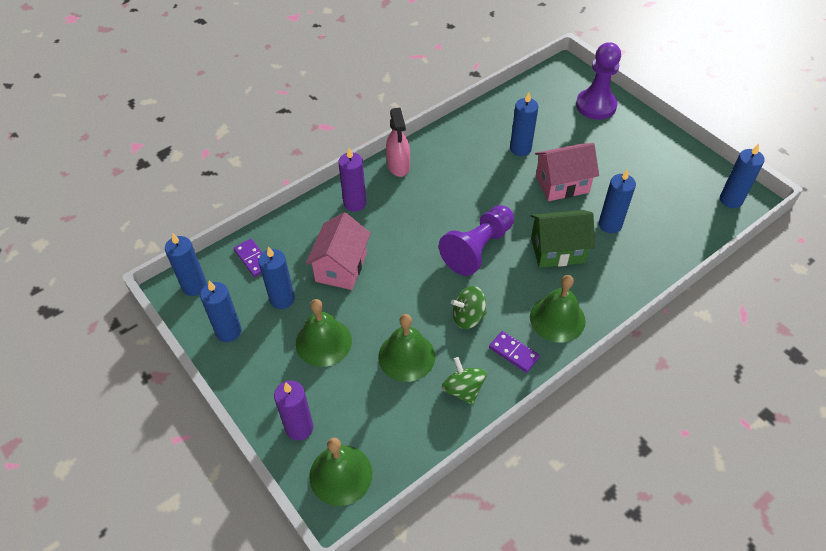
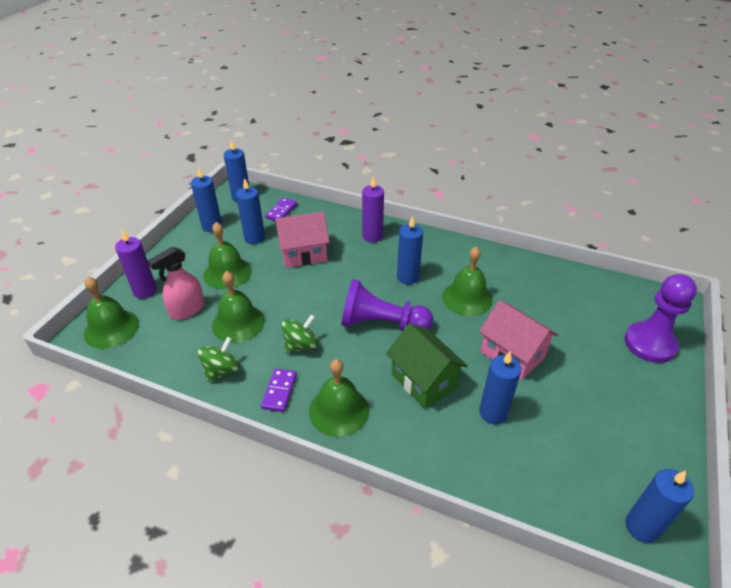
camera: 60 degrees right, 10 degrees down
pink spray bottle [386,107,410,177] -> pink spray bottle moved to [147,247,204,320]
green spinning top [451,286,487,329] -> green spinning top turned 90 degrees clockwise [281,314,318,354]
blue candle [510,92,538,156] -> blue candle moved to [397,216,423,285]
none -> green bell [442,246,493,316]

